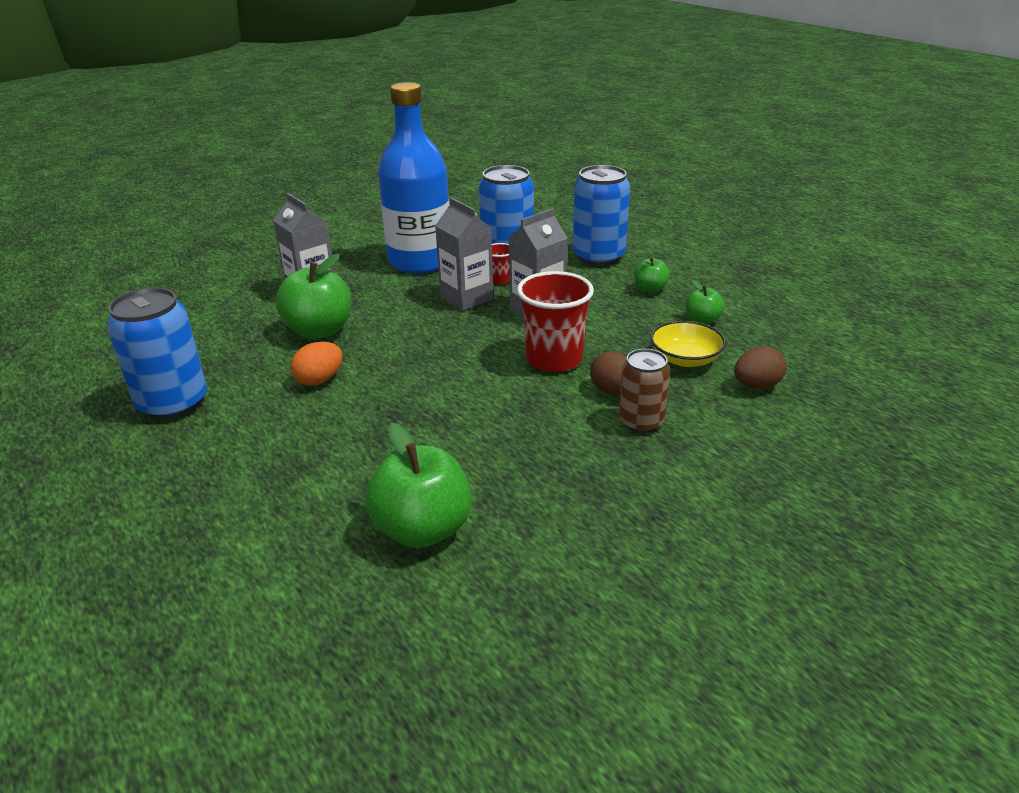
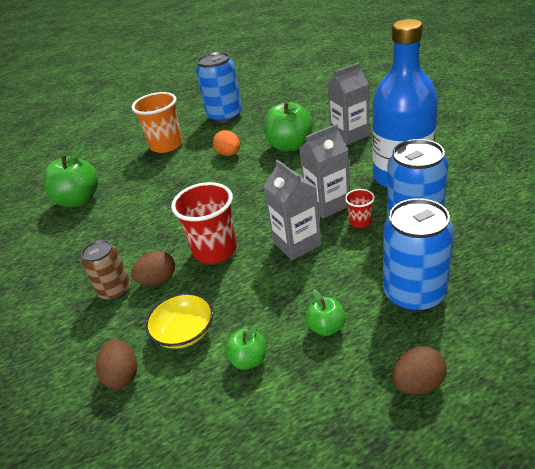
camera: 105 degrees right, 5 degrees up
none -> orange cup [132,92,182,153]
none -> brown egg [392,346,447,395]

